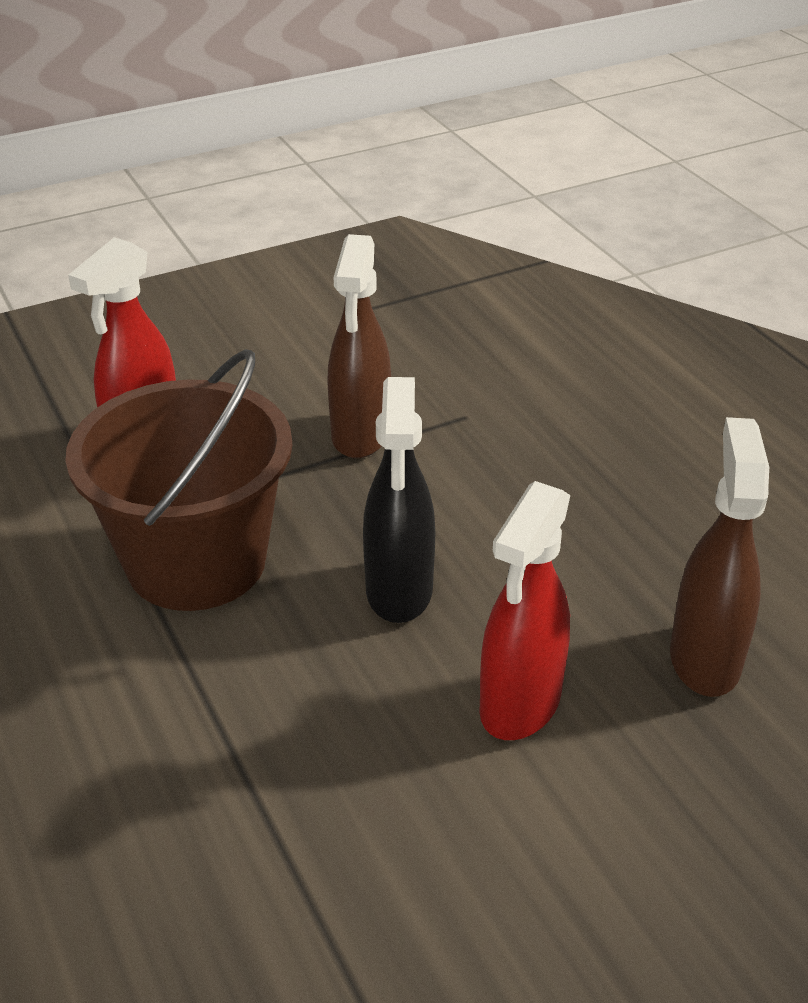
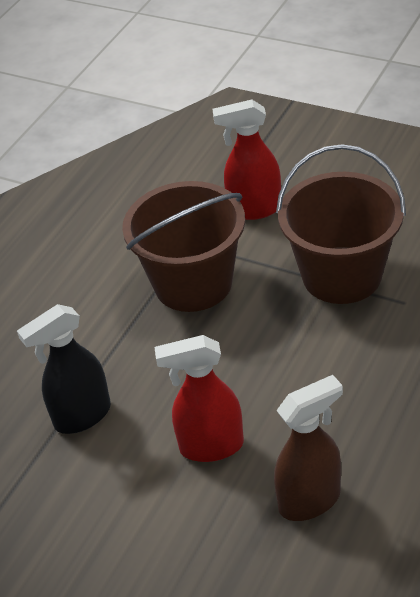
camera: 60 degrees right, 5 degrees up
brown spray bottle [327,234,391,458] -> brown bucket [276,144,406,304]
black spray bottle [363,377,435,623] -> black spray bottle moved to [17,304,111,434]

